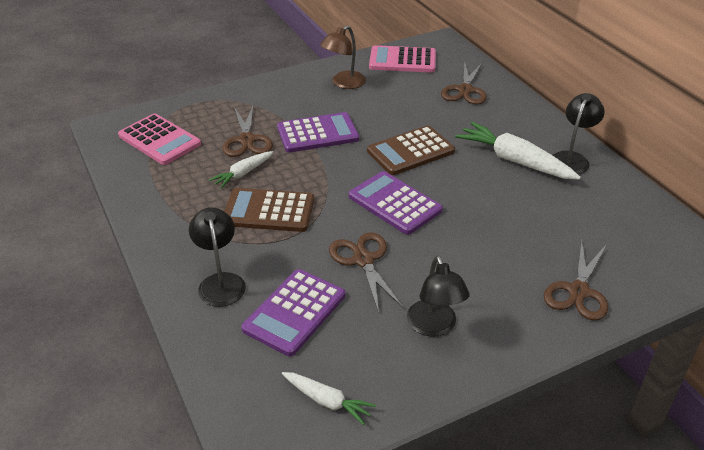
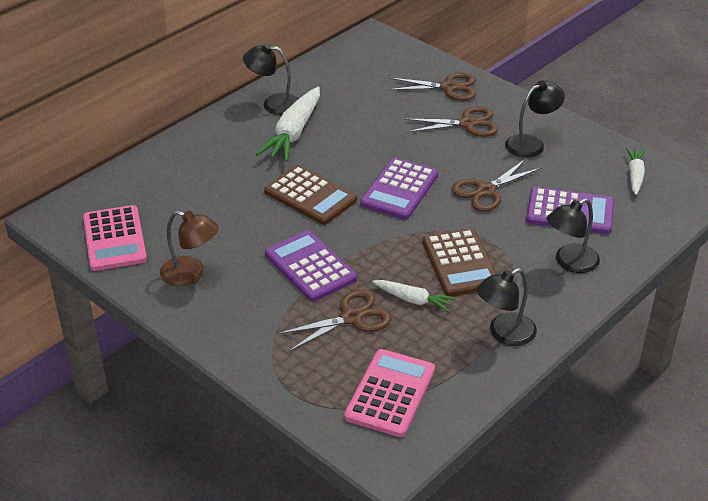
camera: 110 degrees left, 0 degrees up
brown scissors [441,61,487,105] -> brown scissors moved to [404,106,498,137]
none -> black lamp [476,268,537,346]

